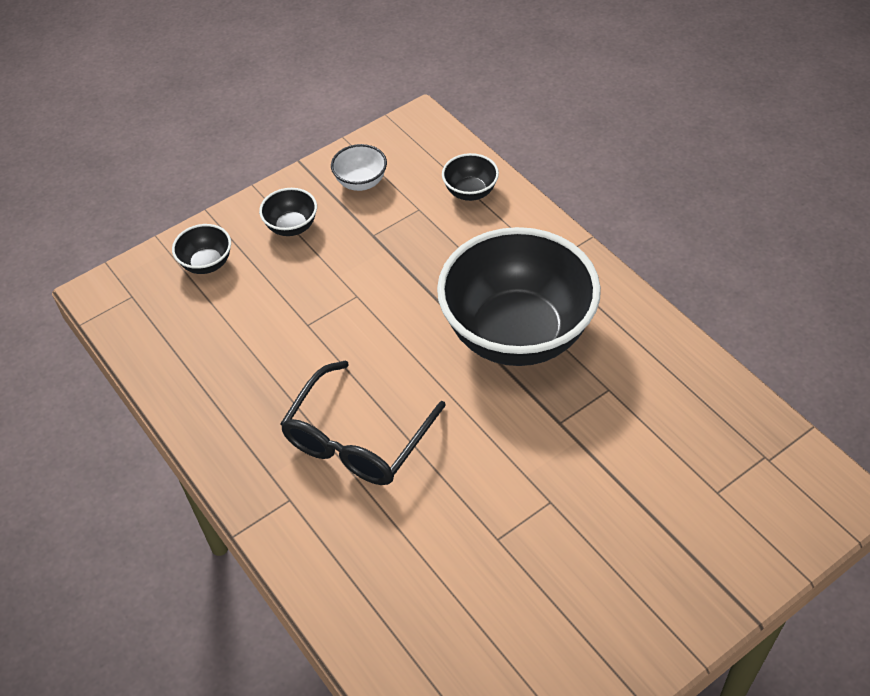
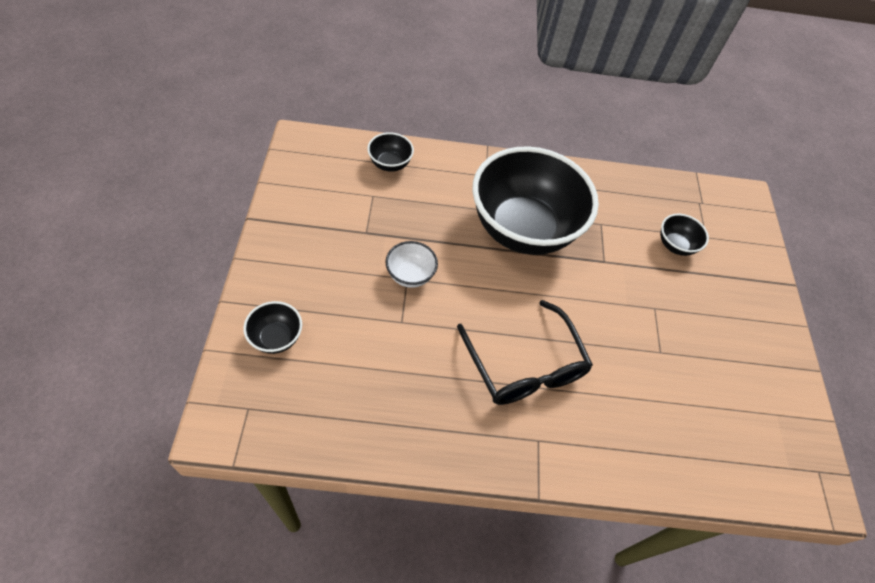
camera: 60 degrees left, 5 degrees up
black bowl [259,188,317,236] -> black bowl moved to [660,214,709,256]
white bowl [331,144,387,191] -> white bowl moved to [385,241,438,288]

